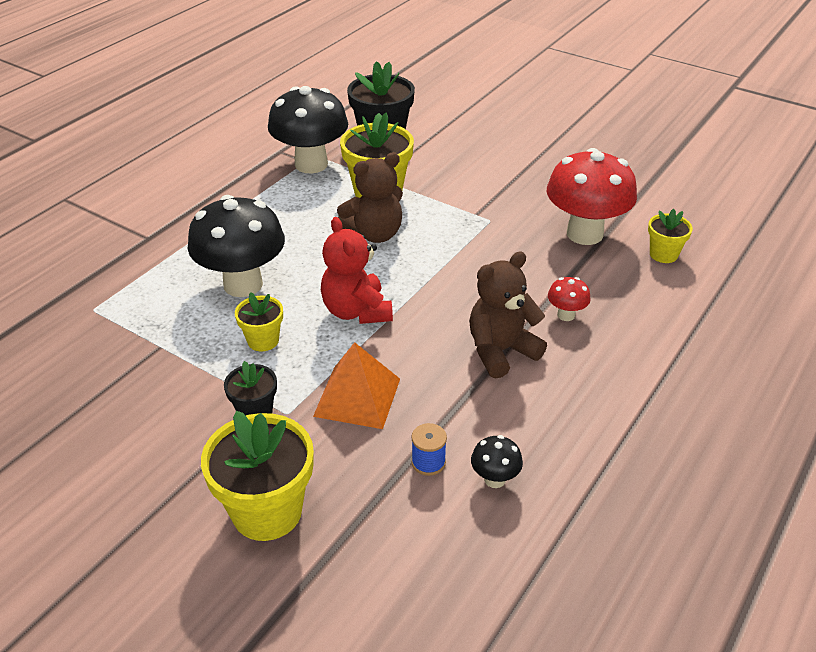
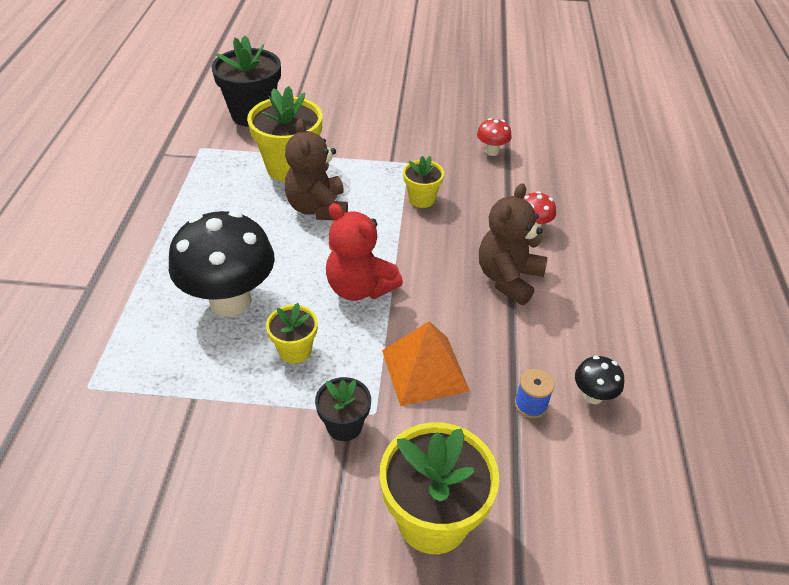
camera: 30 degrees left, 5 degrees up
black mushroom [268,86,348,173] -> none
brown teddy bear [337,152,403,243] -> brown teddy bear turned 135 degrees clockwise [285,119,348,220]
red mushroom [547,148,637,245] -> red mushroom [477,118,512,156], size x0.43
yellow flower pot [648,209,693,263] -> yellow flower pot moved to [403,156,444,208]

